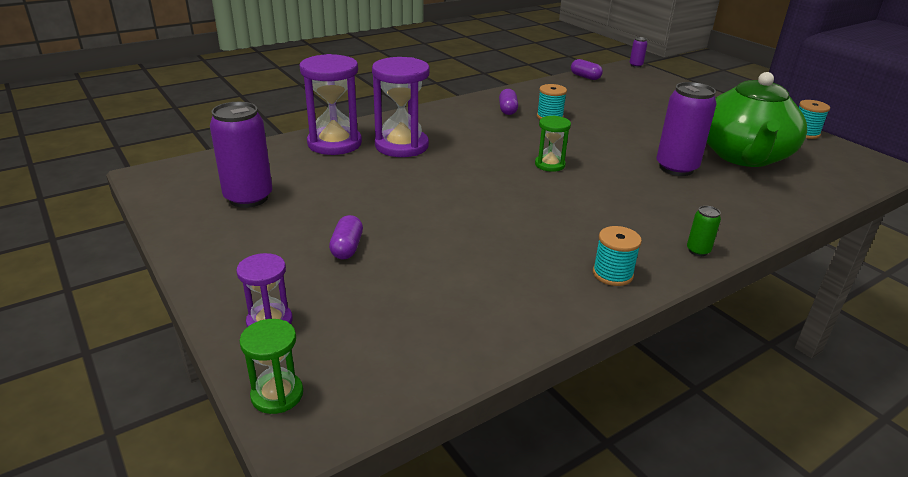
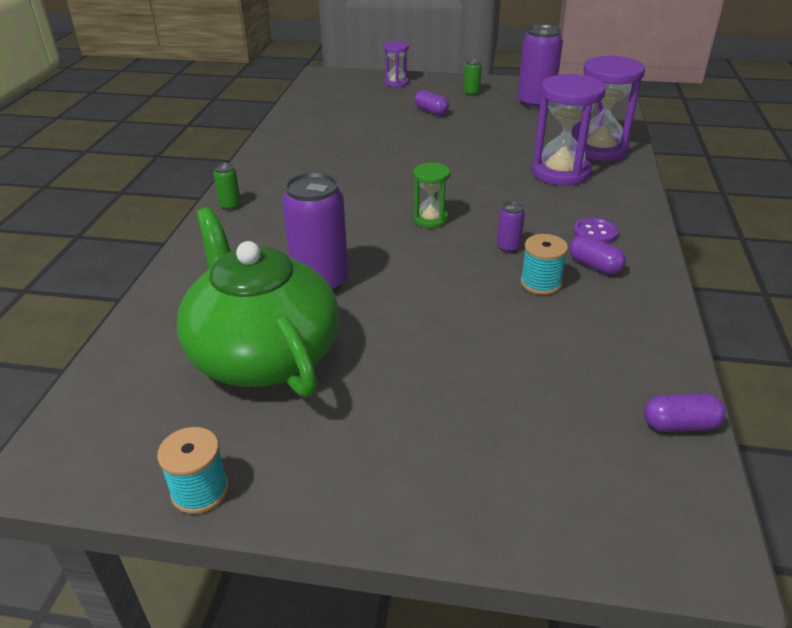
camera: 135 degrees right, 5 degrees up
green hourglass [239,319,303,414] -> none
turquoise spool [593,226,642,286] -> none
purple can [630,37,647,67] -> purple can moved to [497,202,525,253]
none -> green can [464,59,482,96]
none -> purple button [573,218,618,244]

